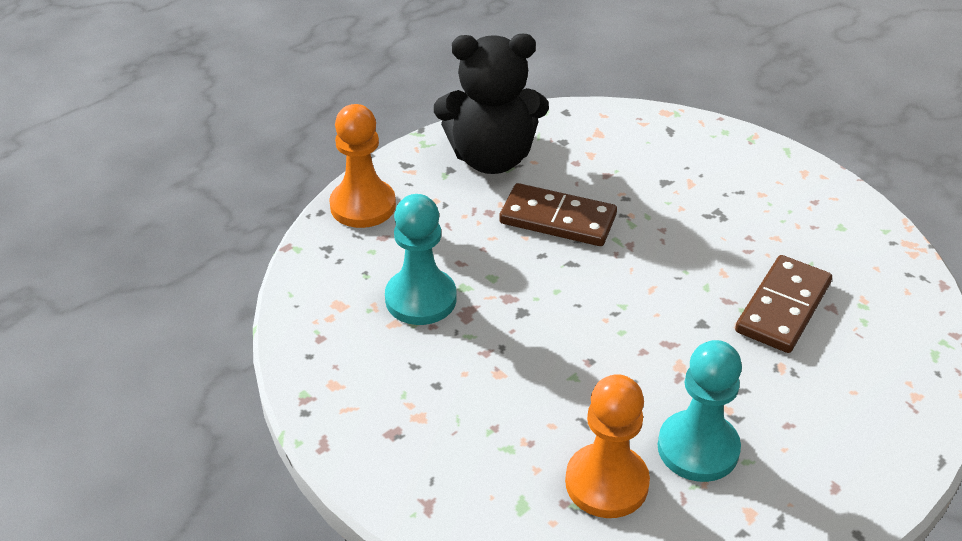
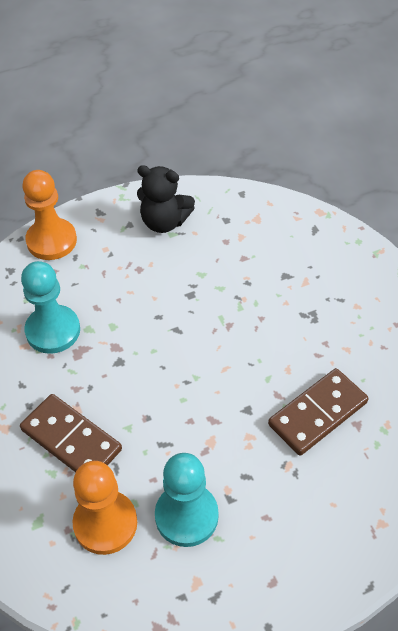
camera: 20 degrees right, 10 degrees up
black teddy bear [434,34,549,174] -> black teddy bear [137,165,195,233], size x0.66
brown domino [499,183,617,246] -> brown domino moved to [20,394,122,472]

